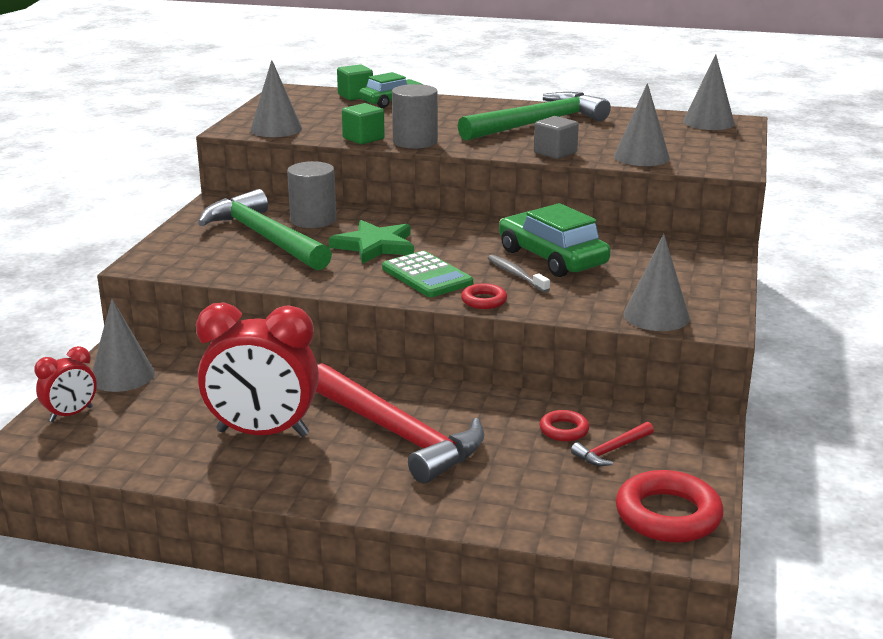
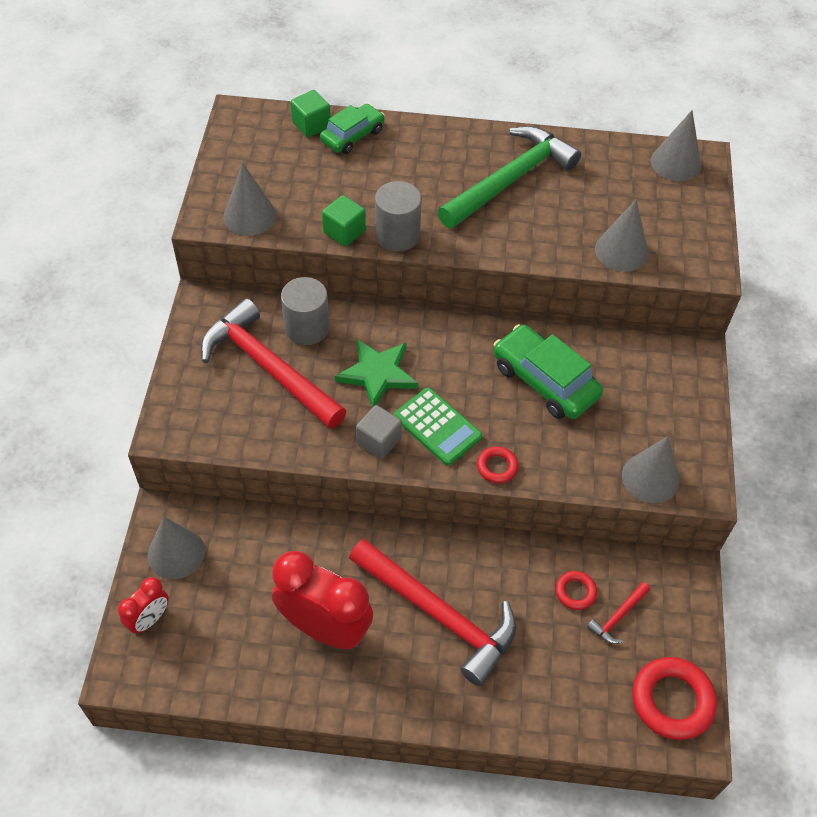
camera: 10 degrees left, 30 degrees up
red clock [196,302,319,437] -> red clock turned 150 degrees counterclockwise [272,551,373,649]
green hammer [198,189,332,271] -> red hammer [201,298,346,429]
grey toothbrush [488,255,550,293] -> none
grey cube [534,116,579,159] -> grey cube moved to [356,405,402,459]

